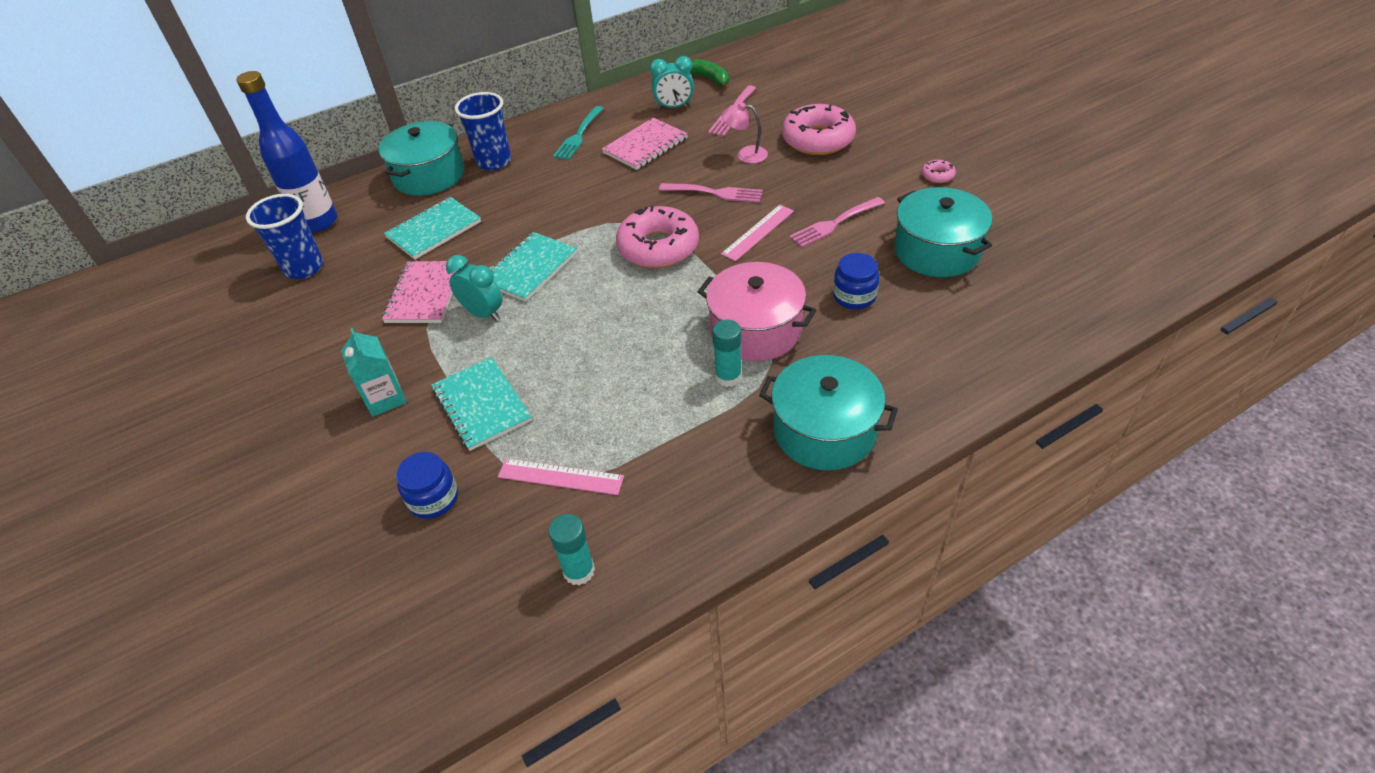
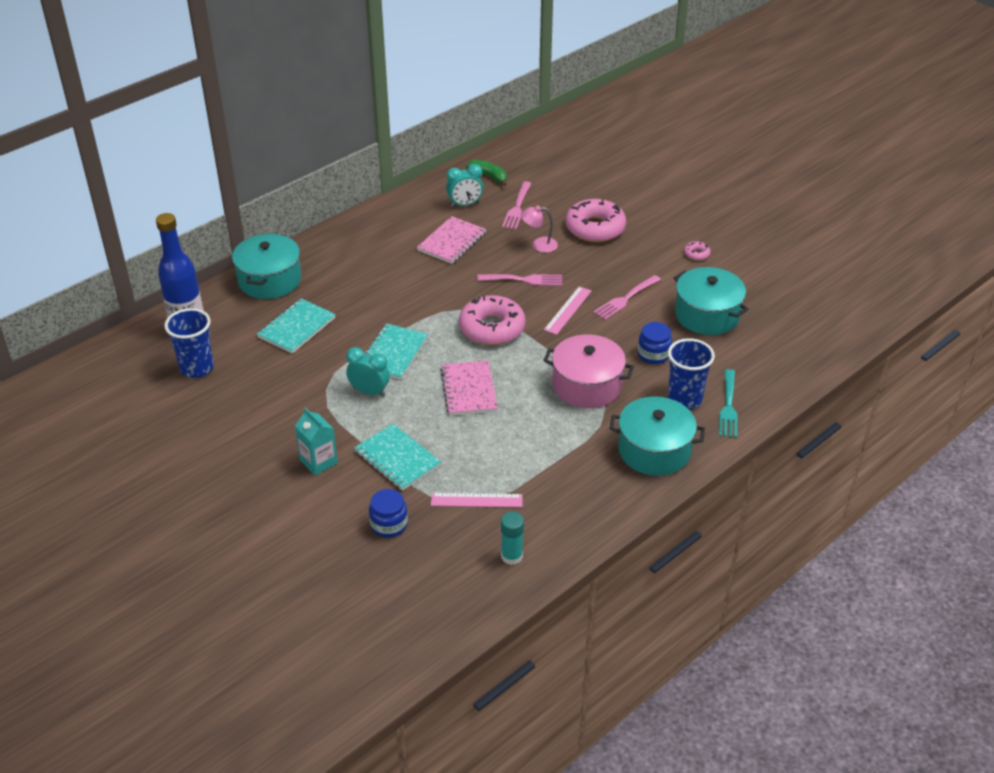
camera: 15 degrees left, 5 degrees down
pink notebook [382,261,457,323] -> pink notebook moved to [440,360,498,416]
blue cup [455,92,511,170] -> blue cup moved to [668,338,715,409]
turquoise fork [553,106,604,160] -> turquoise fork moved to [719,369,738,438]
turquoise glue stick [712,320,742,387] -> none

